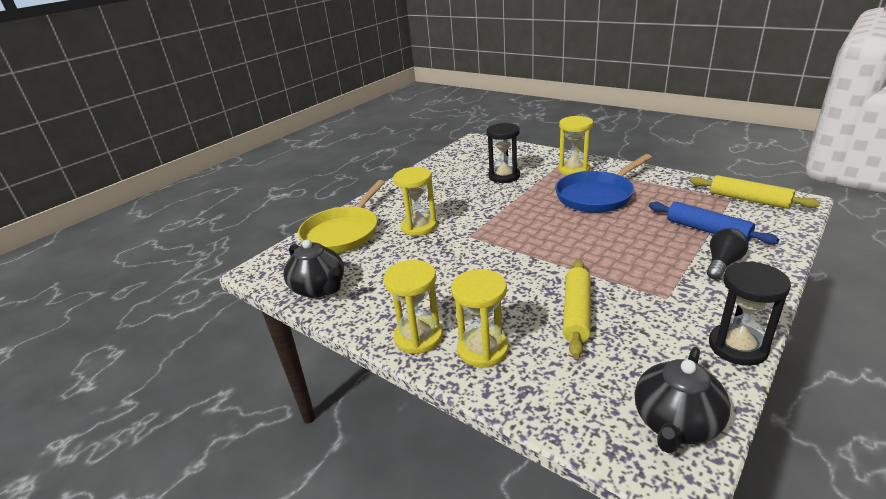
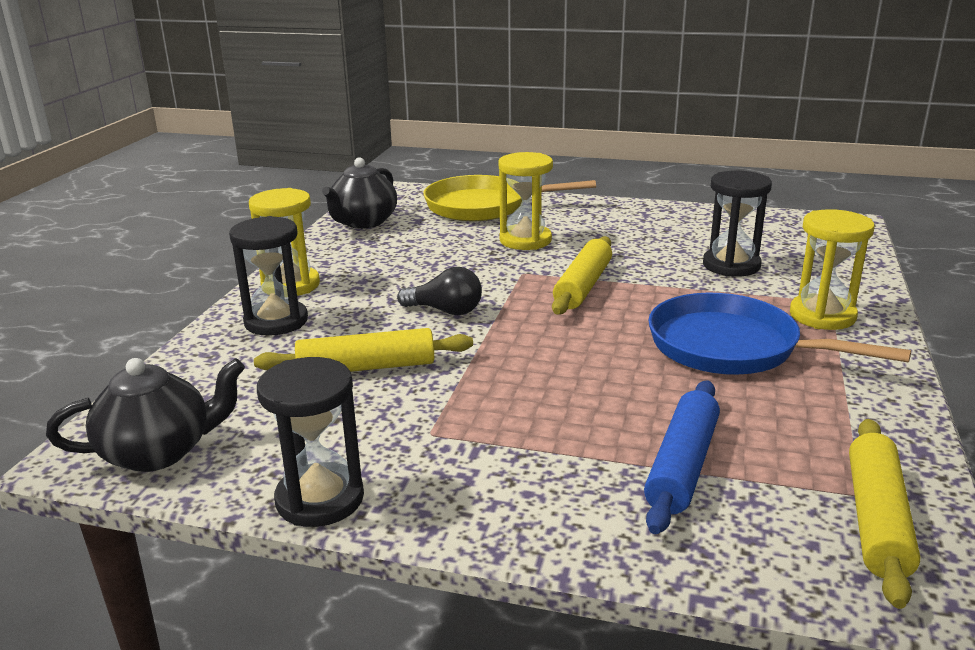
camera: 65 degrees right, 5 degrees down
yellow hourglass [452,269,509,368] -> black hourglass [229,216,308,336]
black teapot [635,347,731,453] -> black teapot turned 150 degrees clockwise [46,358,245,472]
black light bulb [707,228,748,279] -> black light bulb moved to [397,267,482,315]
none -> yellow rolling pin [552,236,612,315]

